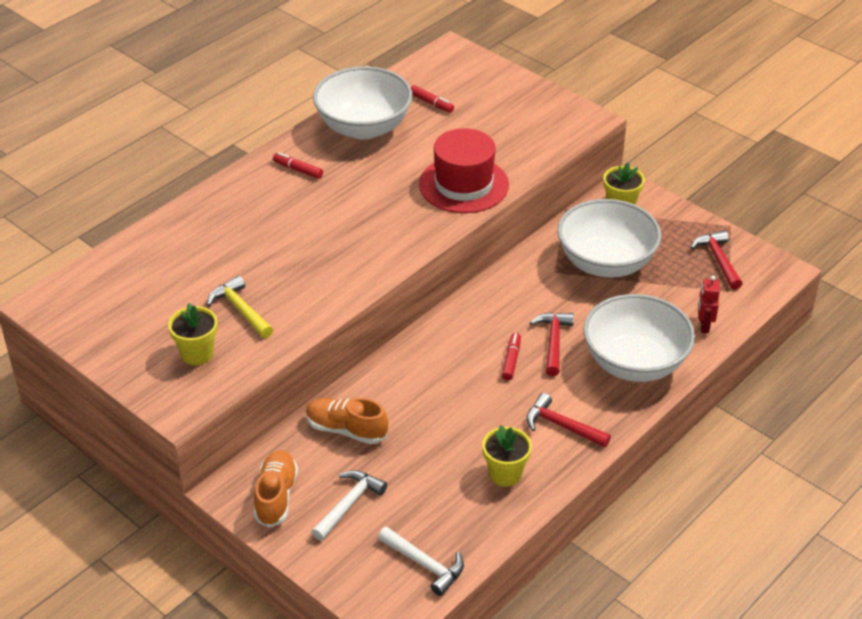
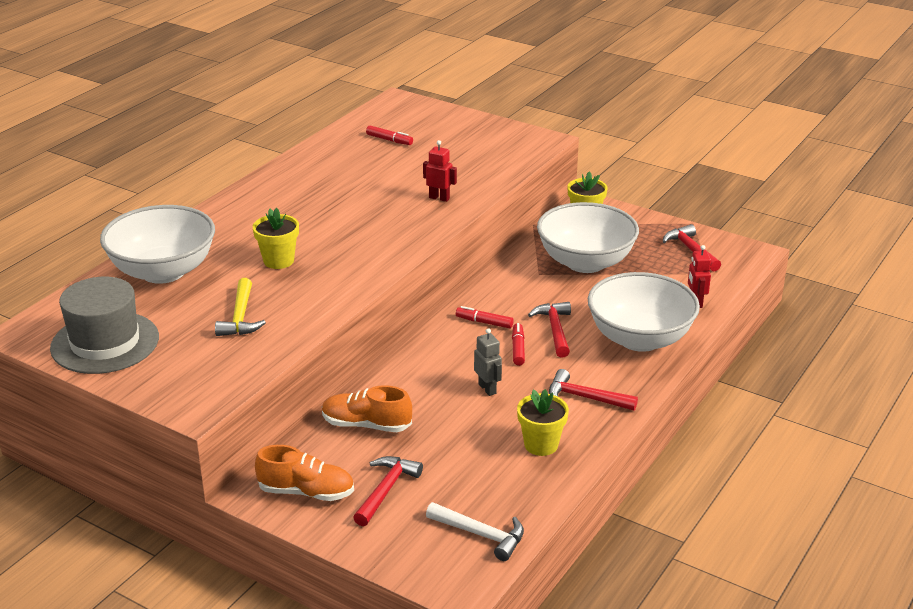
camera: 10 degrees left, 10 degrees down
yellow flower pot [168,303,218,365] -> yellow flower pot moved to [253,208,299,269]
yellow hammer [207,276,273,338] -> yellow hammer turned 135 degrees counterclockwise [215,278,266,336]
orange shoe [254,450,298,528] -> orange shoe turned 105 degrees clockwise [255,445,354,501]
red marker [273,152,323,179] -> red marker moved to [456,306,514,328]
white hammer [311,470,387,541] -> red hammer [353,456,423,526]
white bowl [313,66,412,139] -> white bowl moved to [100,205,215,284]
red hat [419,128,509,213] -> red robot [423,140,457,202]
none -> grey hat [50,277,159,374]
none -> grey robot [474,328,502,396]

